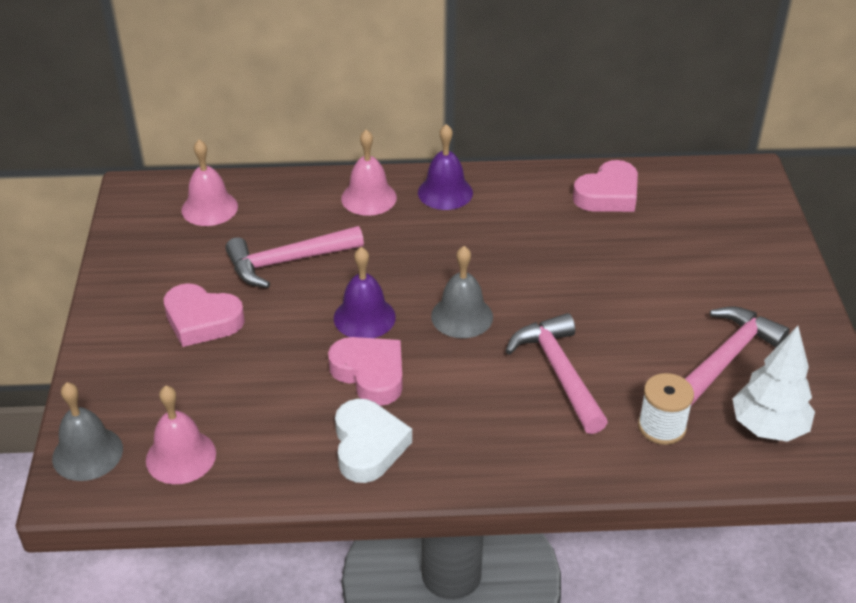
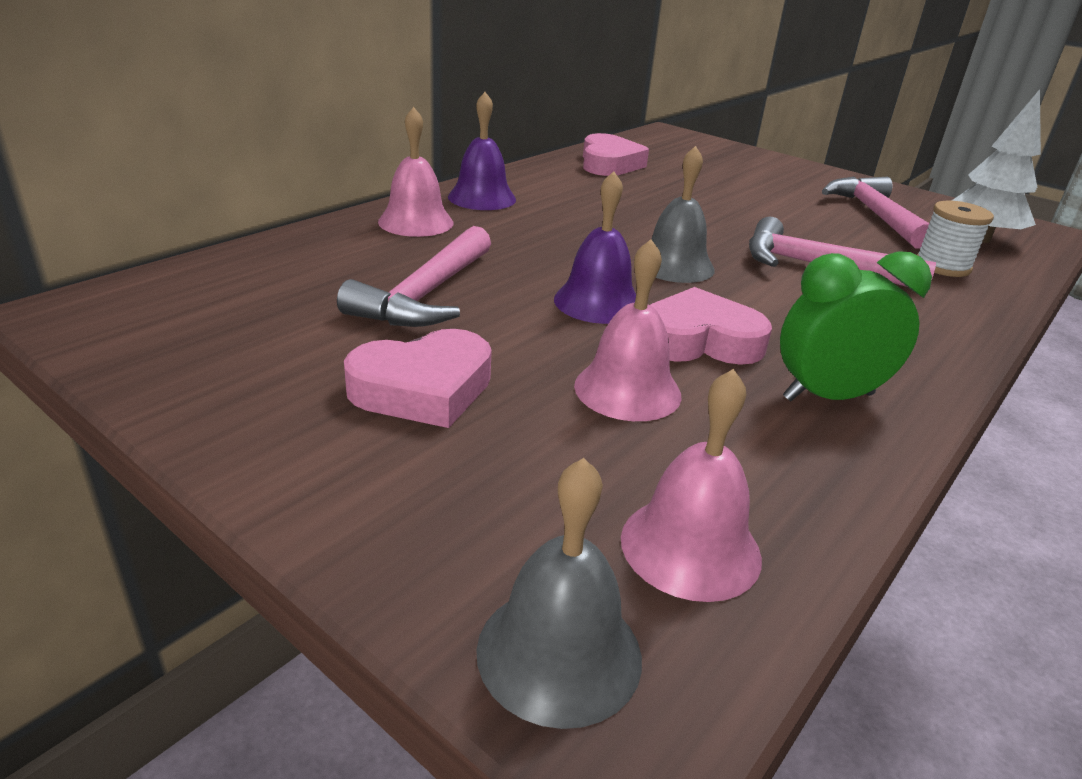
camera: 50 degrees left, 10 degrees down
pink bell [182,139,238,226] -> pink bell moved to [574,239,681,421]
white heart [335,399,412,483] -> green clock [780,251,932,401]

